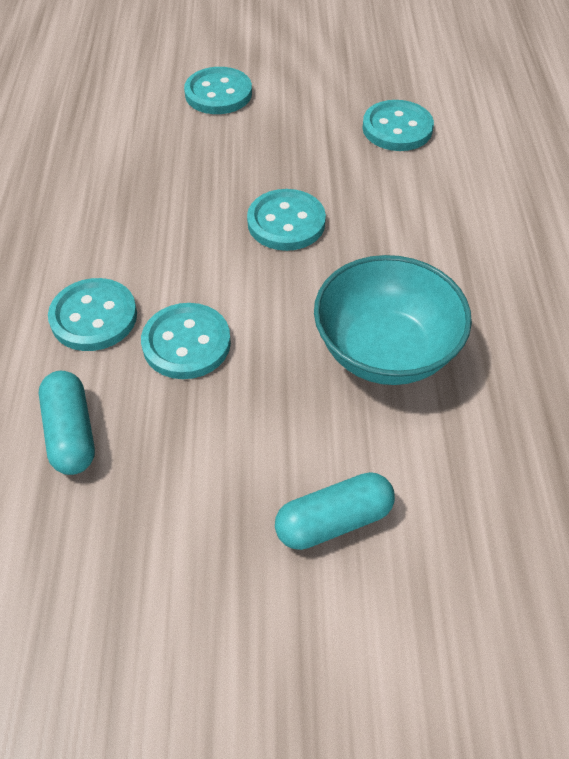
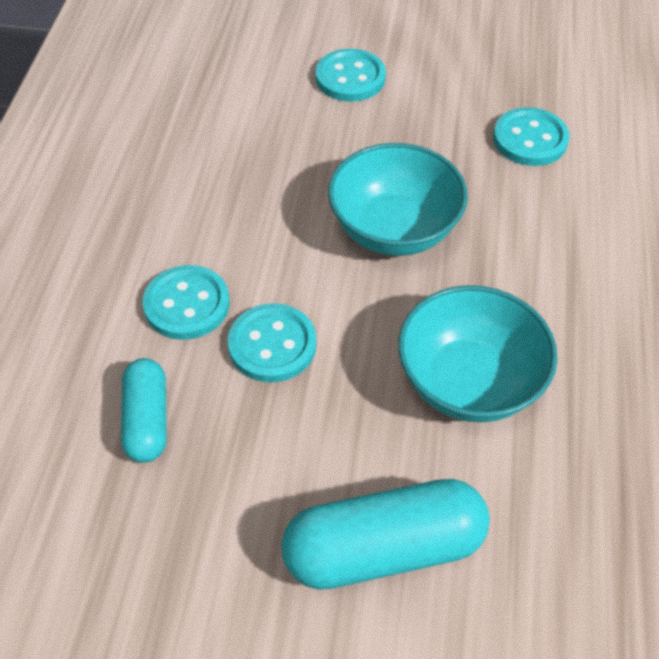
camera: 10 degrees right, 0 degrees up
turquoise button [247,189,326,251] -> turquoise bowl [328,143,468,256]
turquoise capsule [275,472,395,550] -> turquoise capsule [281,479,490,590], size x1.67

